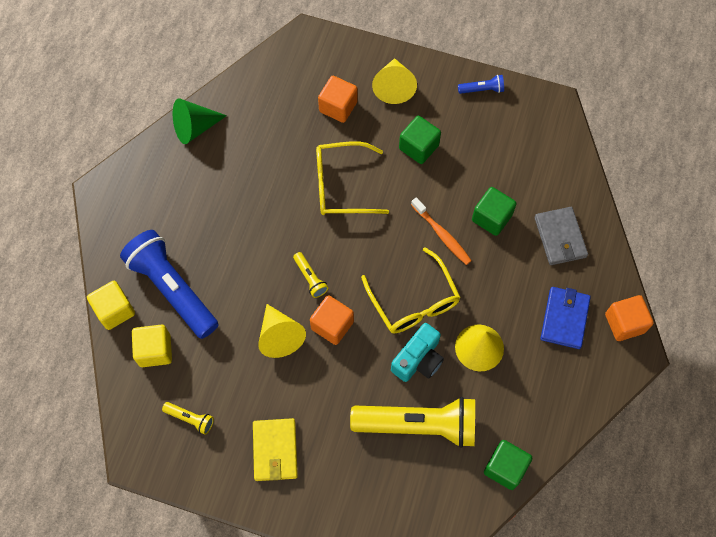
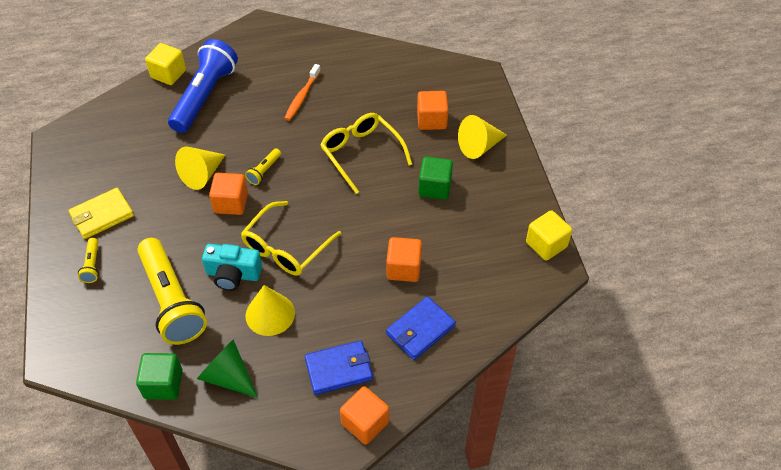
camera: 60 degrees right, 15 degrees down
yellow cube [132,325,172,367] -> yellow cube moved to [526,210,572,261]
yellow flashlight [162,402,214,435] -> yellow flashlight moved to [78,238,99,283]
green cone [173,99,227,144] -> green cone moved to [197,339,258,398]
orange toothbrush [411,197,472,265] -> orange toothbrush moved to [284,64,321,121]
blue flashlight [458,75,504,94] -> none
green cube [472,187,517,236] -> orange cube [386,237,422,282]
grey wallet [534,207,588,265] -> blue wallet [386,297,456,360]

